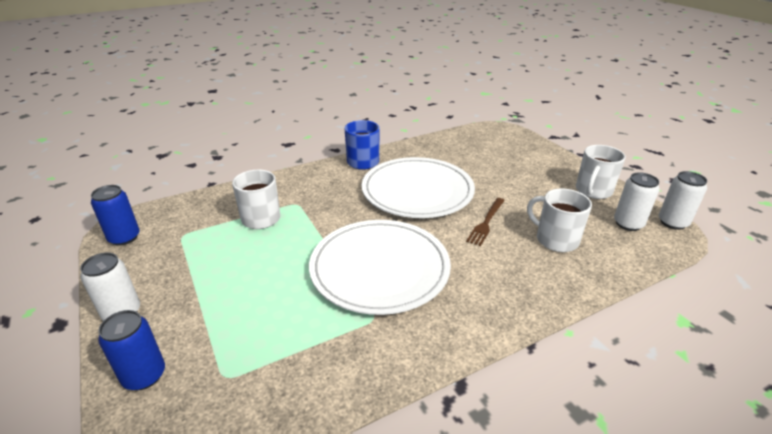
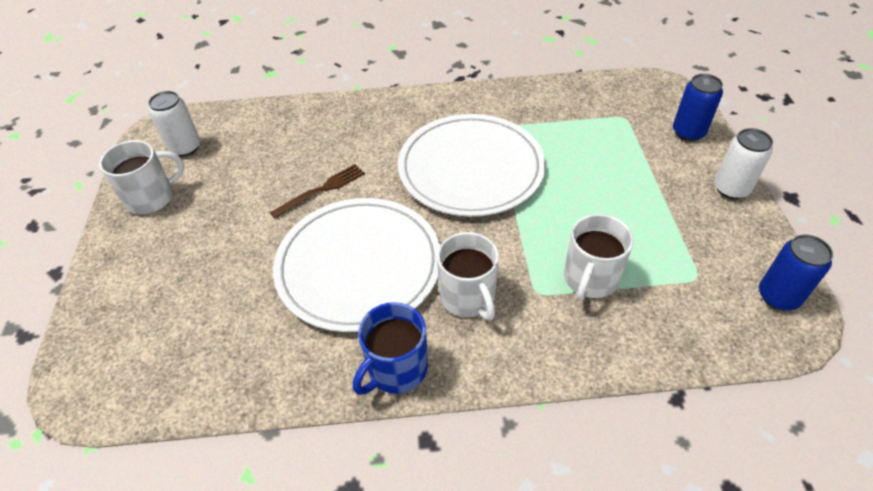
camera: 155 degrees left, 15 degrees up
white mug [527,189,592,252] -> white mug moved to [437,232,499,320]
white can [659,171,707,230] -> none

